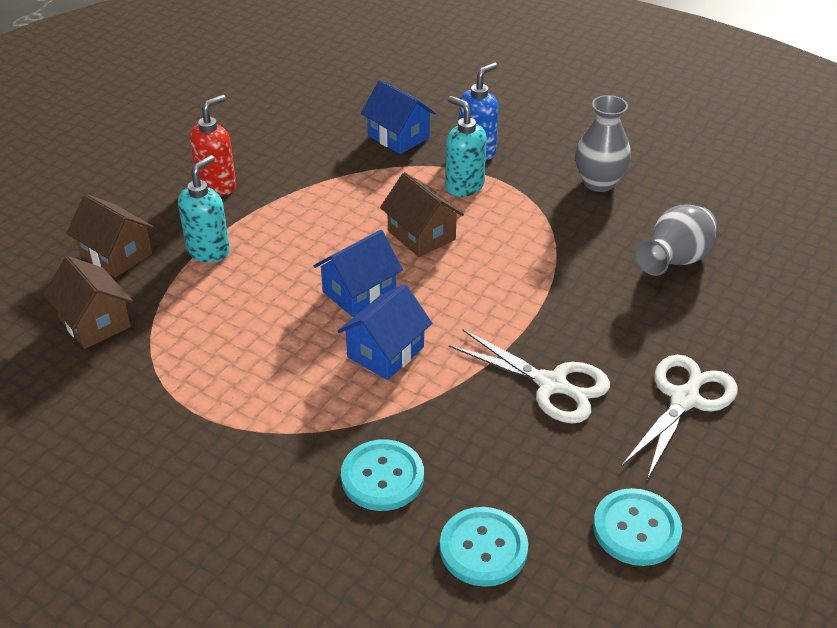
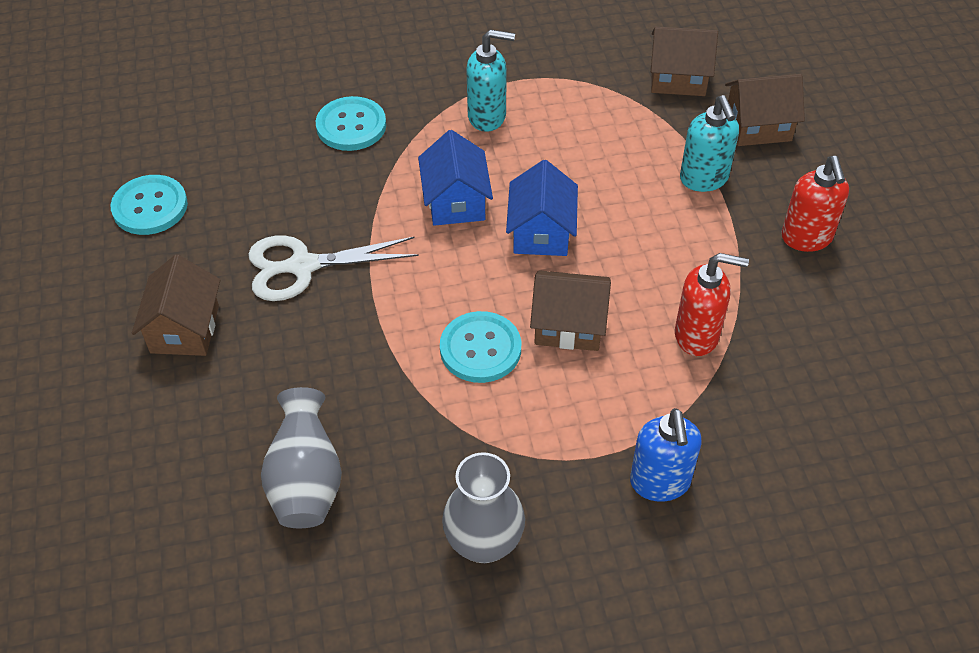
camera: 135 degrees right, 10 degrees up
blue house [361,80,436,154] -> none
turquoise button [440,507,528,587] -> turquoise button moved to [440,311,521,383]
turquoise soap dispenser [445,96,487,197] -> turquoise soap dispenser moved to [466,30,515,132]
white scissors [622,355,738,480] -> brown house [132,255,220,356]
none -> red soap dispenser [675,253,749,356]

